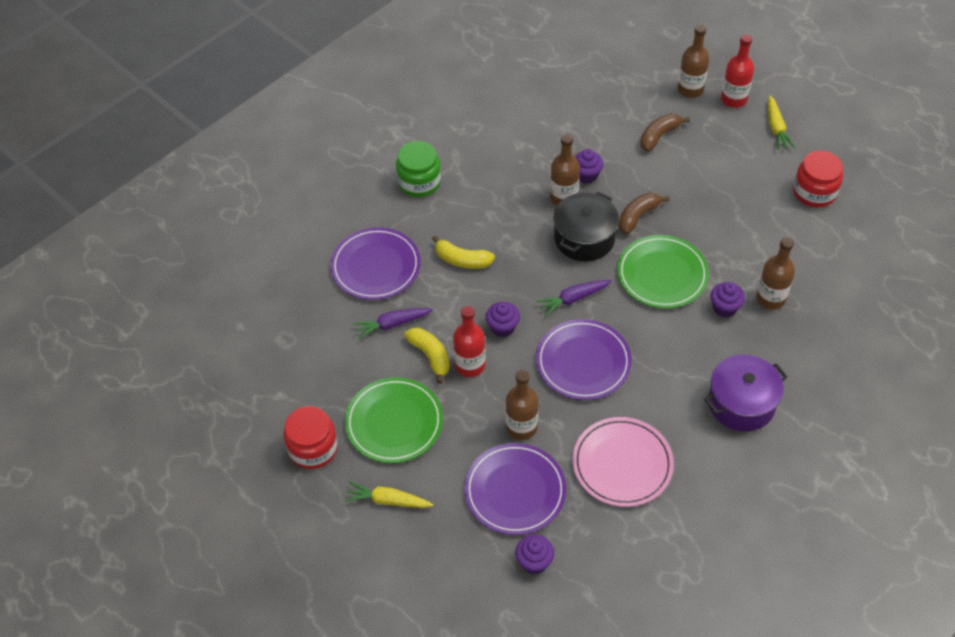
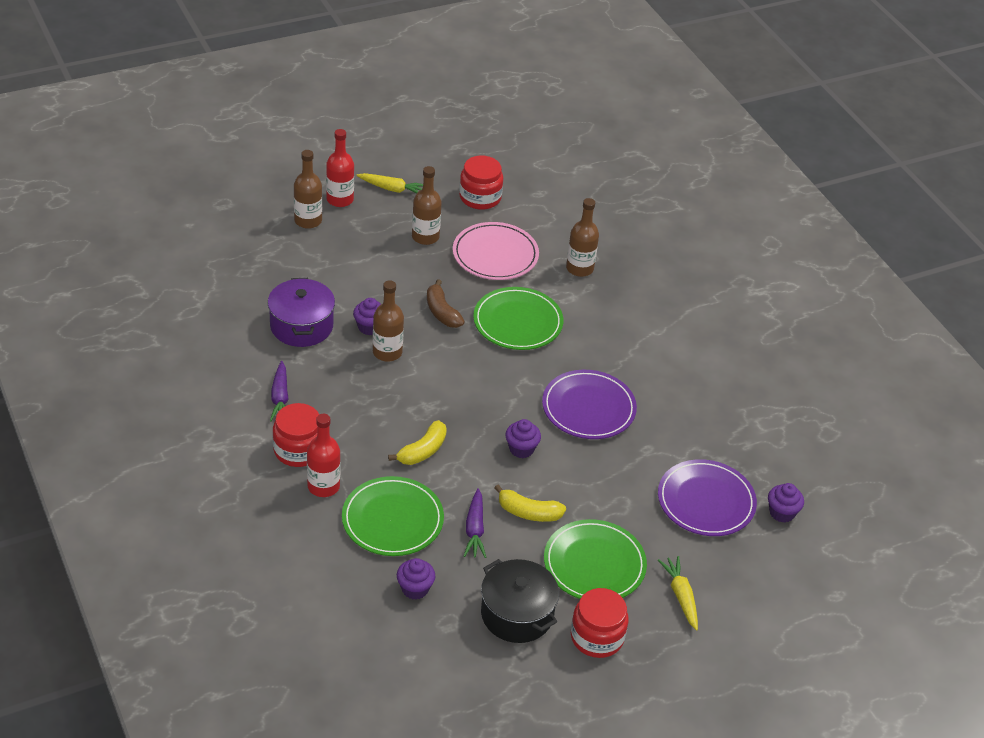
camera: 75 degrees left, 10 degrees down
purple plate [330,227,421,300] -> green plate [342,476,444,556]
yellow carrot [344,481,433,508] -> yellow carrot turned 135 degrees clockwise [658,556,698,631]
green jar [396,141,441,197] -> red jar [273,403,319,467]
yellow banana [404,328,450,384] -> yellow banana turned 150 degrees counterclockwise [494,485,566,522]
red bottle [453,306,486,377] -> red bottle moved to [307,414,340,497]
brown bottle [505,369,539,440] -> brown bottle moved to [412,166,442,245]
purple carrot [536,280,612,316] -> purple carrot moved to [270,361,289,422]
black pot [553,192,619,261] -> black pot moved to [481,559,559,643]
pink plate [573,417,674,507] -> pink plate moved to [453,222,539,280]
brown banana [640,113,690,152] -> none
purple pot [705,355,787,432] -> purple pot moved to [268,278,335,347]
purple cupcake [710,282,745,318] -> purple cupcake moved to [397,558,435,600]

